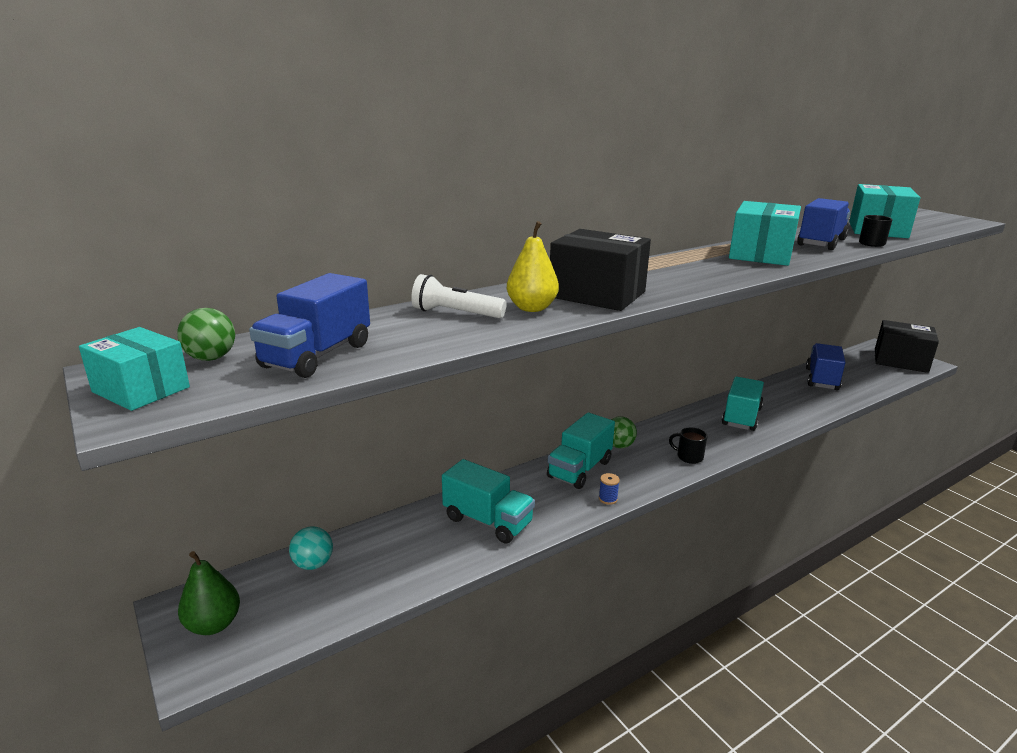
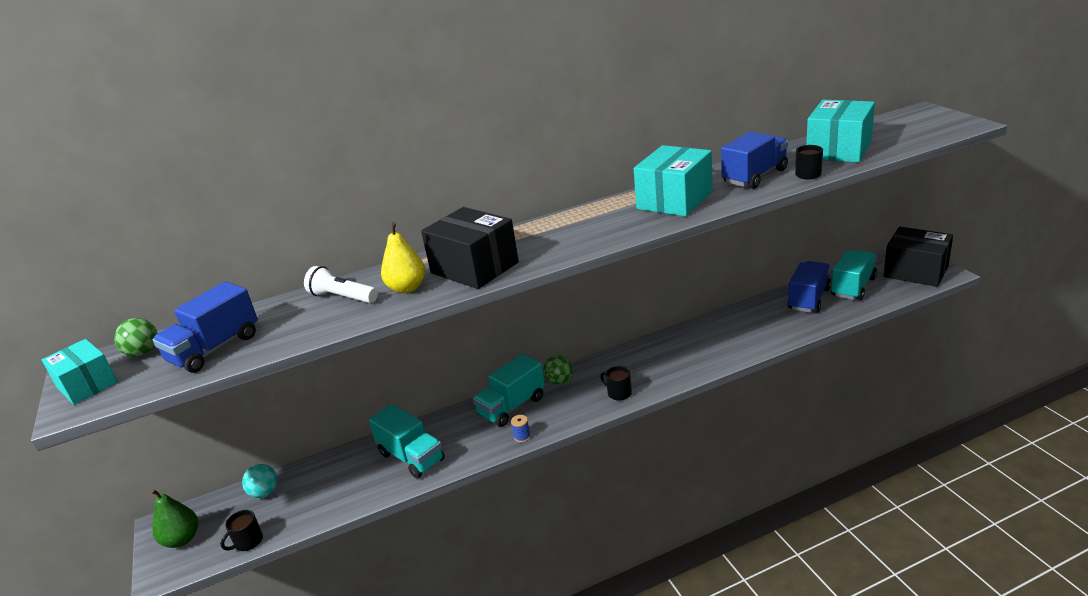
camera: 15 degrees right, 5 degrees up
turquoise truck [722,377,764,431] -> turquoise truck moved to [831,250,877,300]
none -> black mug [220,510,263,551]

